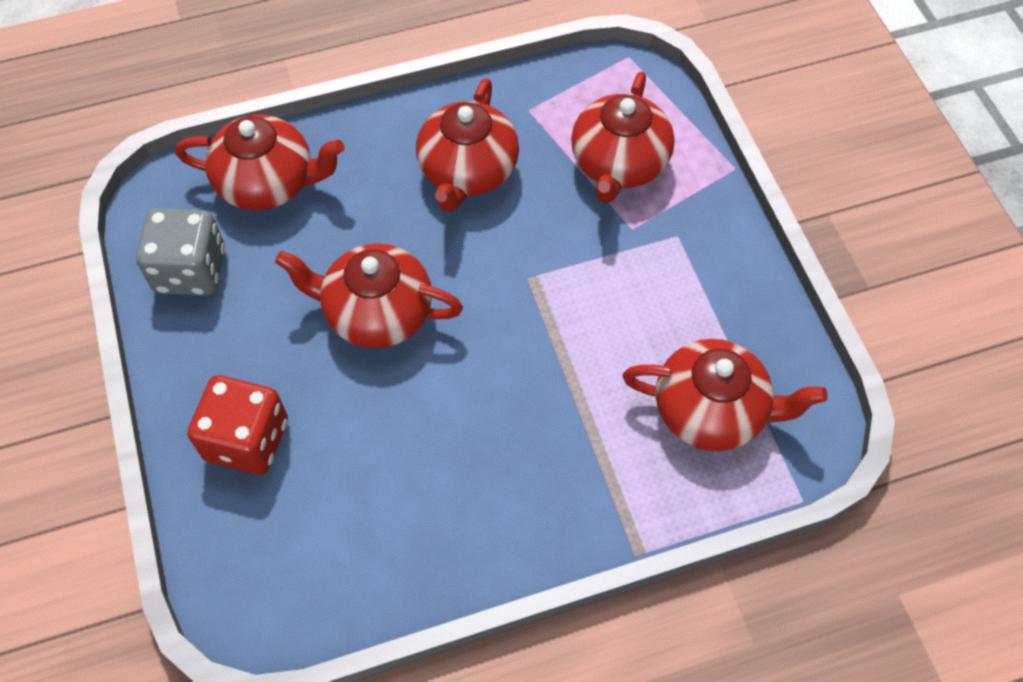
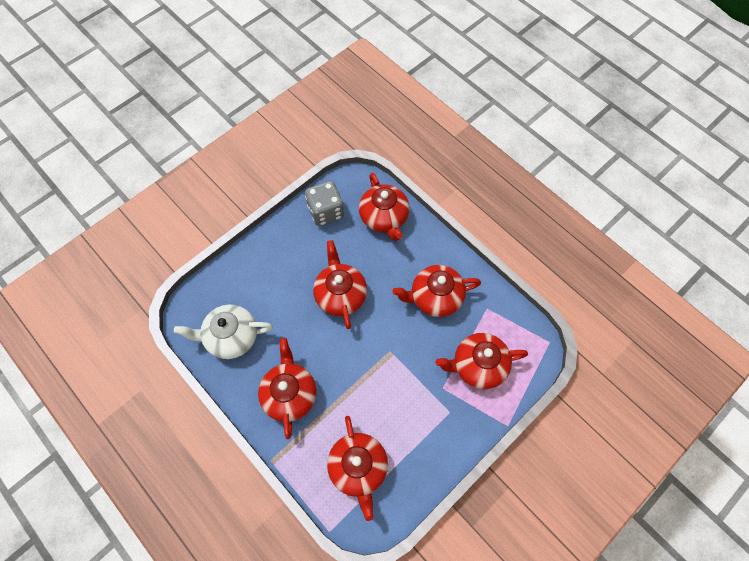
camera: 65 degrees right, 5 degrees up
red dice [187,375,288,475] -> none
none -> white teapot [174,305,273,359]
none -> red teapot [258,338,317,439]

